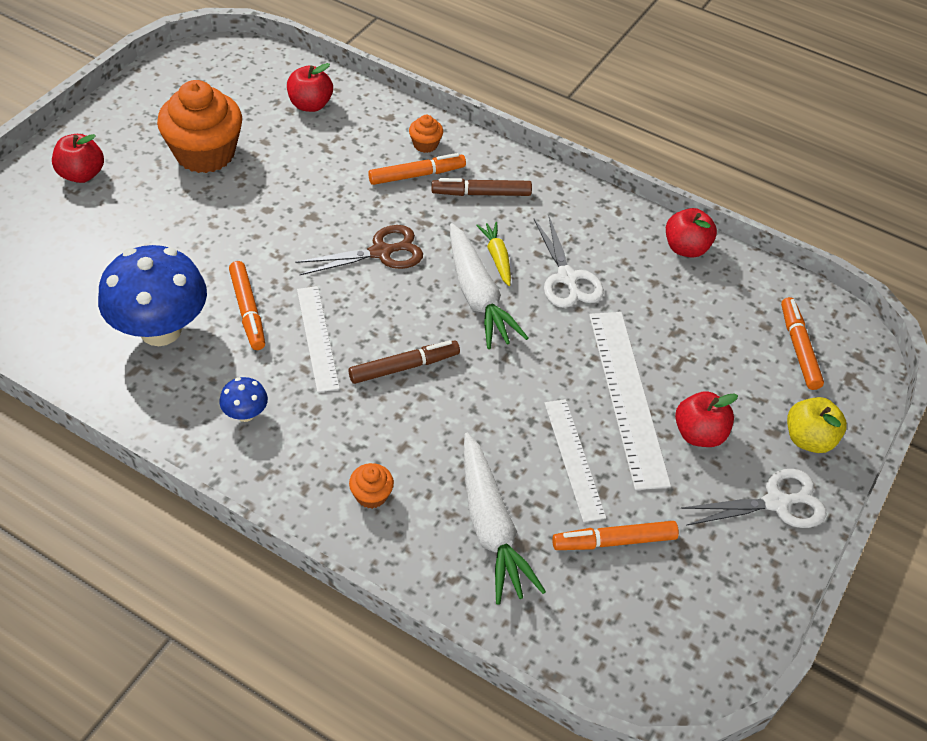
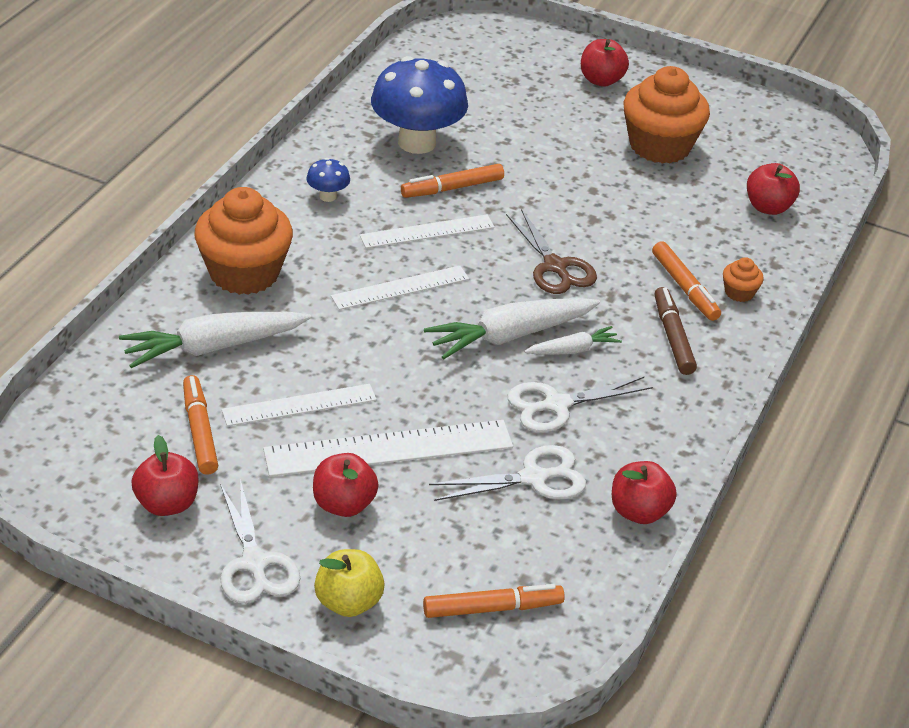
camera: 85 degrees right, 10 degrees down
brown marker [348,340,460,384] -> white ruler [331,266,469,310]
orange cupcake [349,463,394,509] -> orange cupcake [194,187,293,295], size x2.33
yellow carrot [476,222,511,286] -> white carrot [524,326,622,355]
none -> red apple [132,435,199,516]
none -> white scissors [429,445,586,501]

